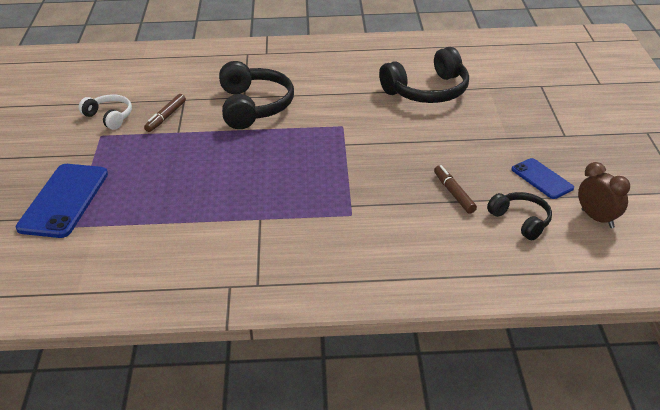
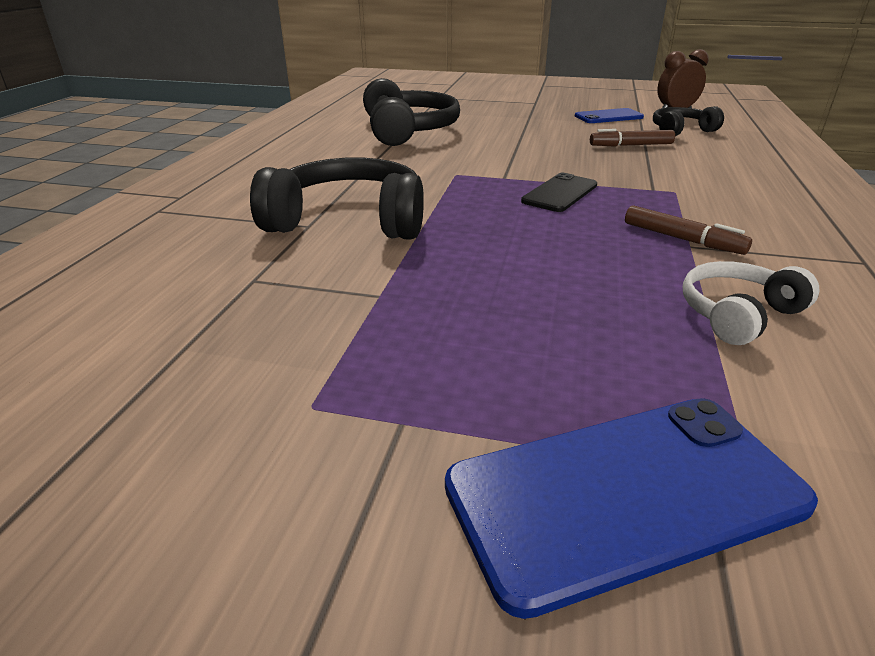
camera: 75 degrees left, 5 degrees down
blue phone [16,164,108,238] -> blue phone turned 45 degrees counterclockwise [445,398,818,619]
white headphones [78,95,132,130] -> white headphones moved to [683,261,820,345]
brown marker [144,94,186,132] -> brown marker moved to [625,205,752,255]
none -> black phone [521,173,597,212]

